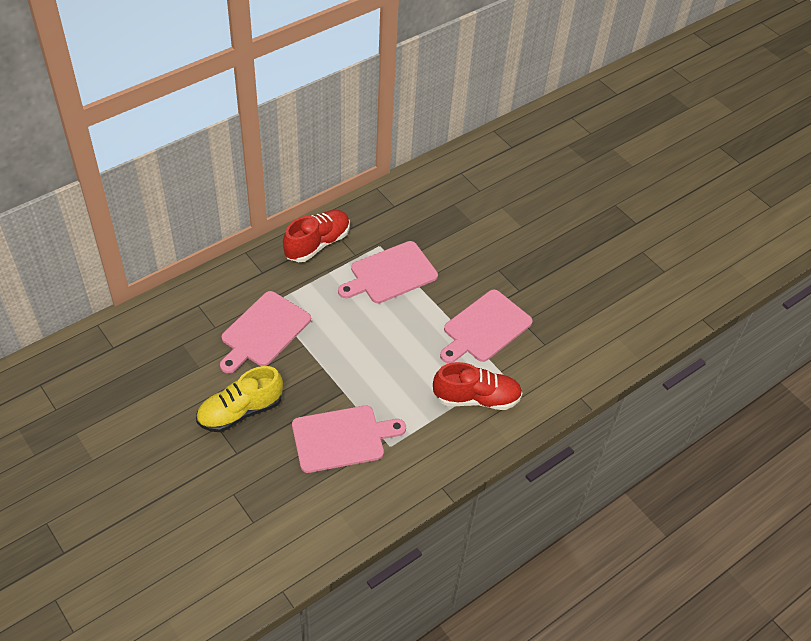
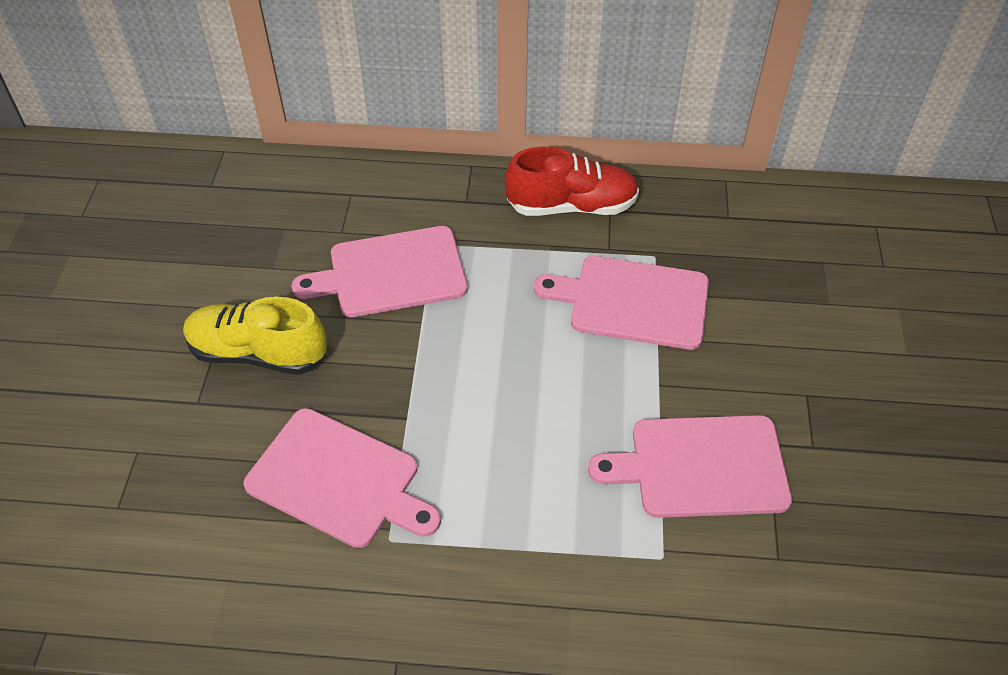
camera: 45 degrees right, 0 degrees up
red shoe [433,362,523,410] -> none

